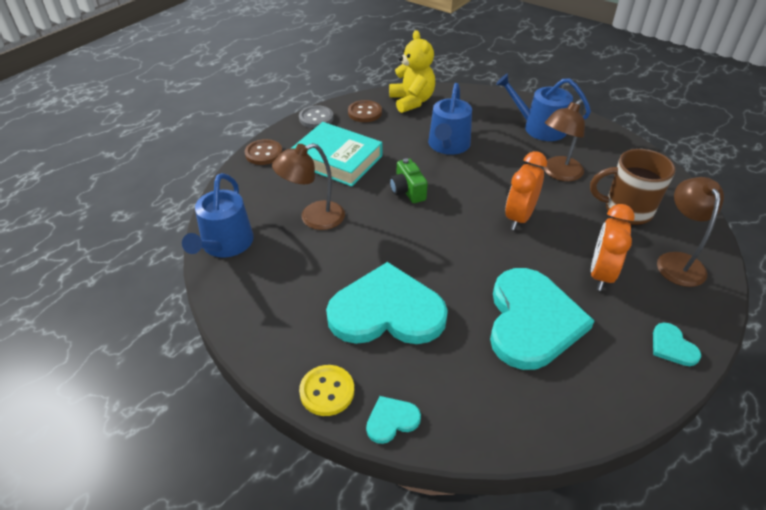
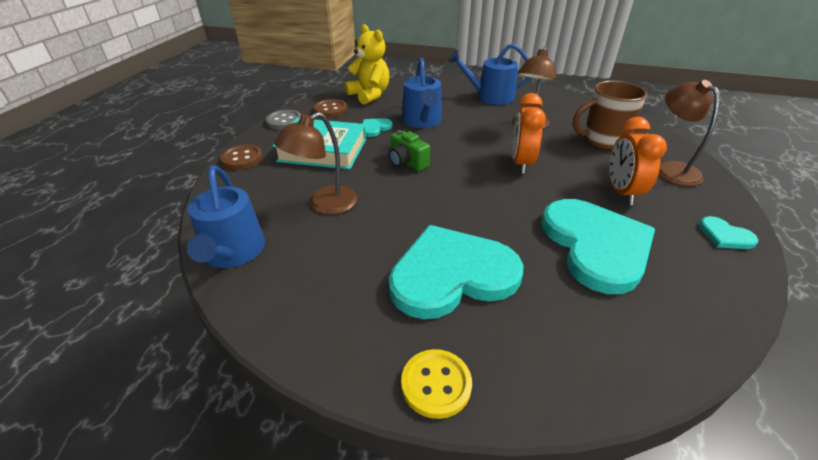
camera: 20 degrees left, 5 degrees down
turquoise heart [366,396,421,444] -> turquoise heart moved to [362,118,392,137]

